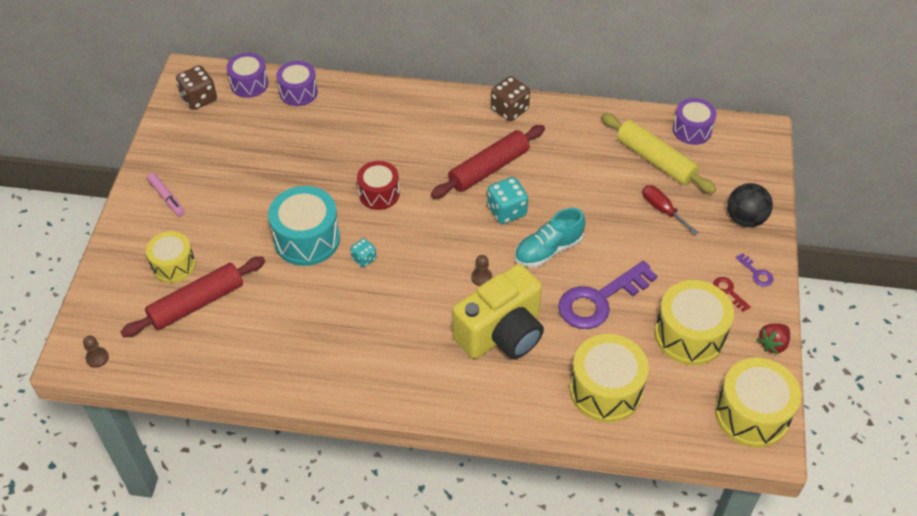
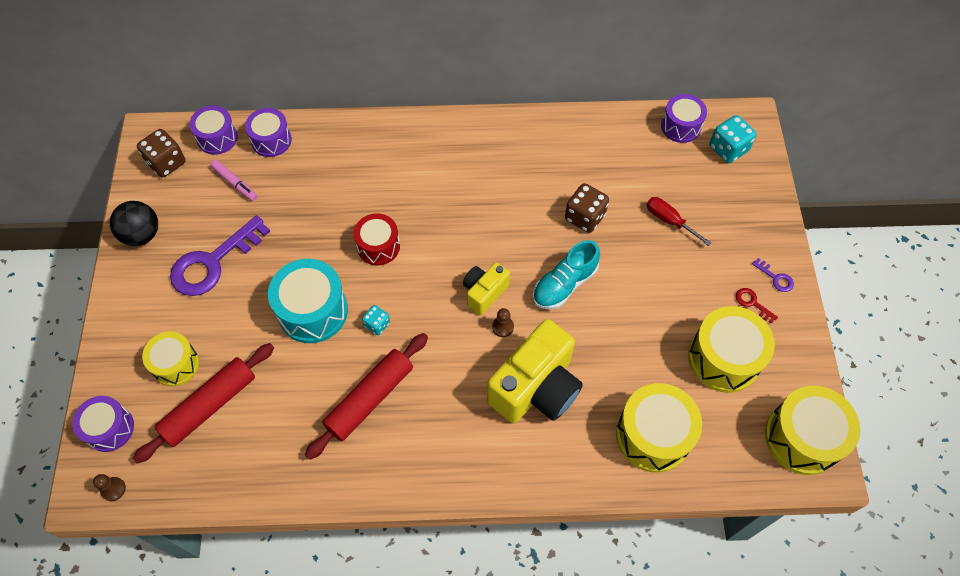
camera: 10 degrees left, 10 degrees up
pink marker [147,173,185,216] -> pink marker moved to [210,160,257,201]
red rolling pin [431,125,545,198] -> red rolling pin moved to [305,333,428,460]
turquoise dice [487,177,528,224] -> turquoise dice moved to [710,115,757,163]
brown dice [491,76,530,121] -> brown dice moved to [565,183,609,233]
purple key [558,261,657,329] -> purple key moved to [170,215,270,296]
yellow rolling pin [601,113,717,194] -> none
black ball [727,183,773,227] -> black ball moved to [110,201,158,246]
red strawberry [757,323,790,355] -> none
none -> purple drum [72,396,134,452]
none -> yellow camera [463,262,510,315]

